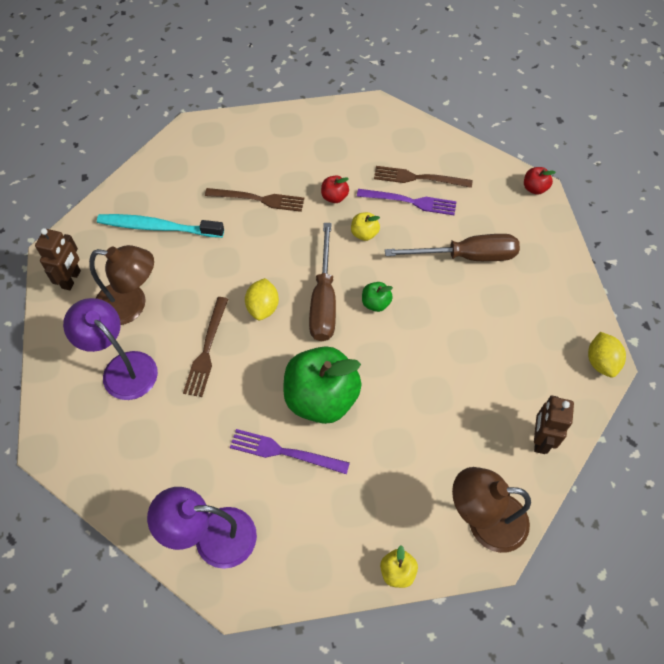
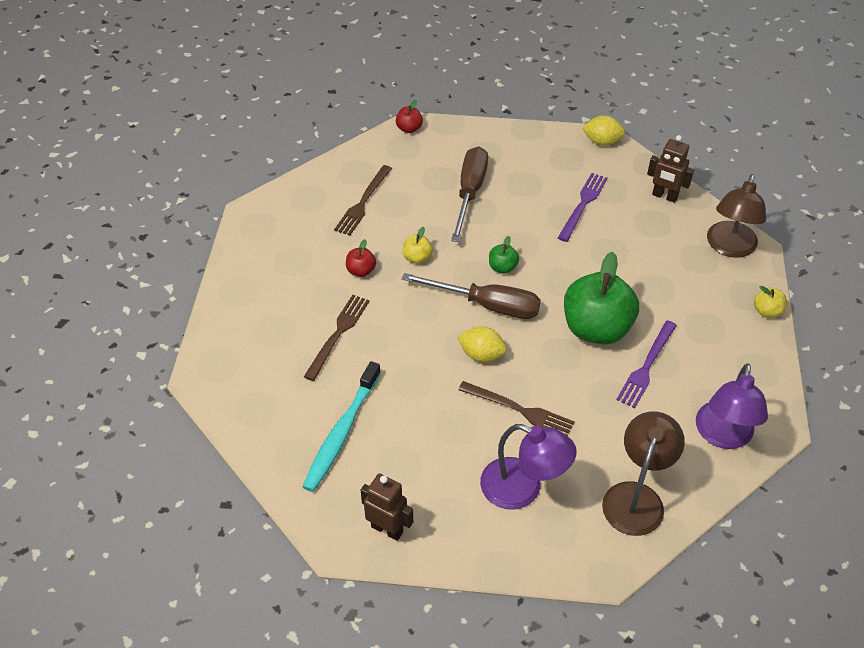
camera: 75 degrees left, 10 degrees down
purple lamp [63,298,158,400] -> purple lamp turned 120 degrees counterclockwise [480,424,577,510]
brown lamp [89,245,154,325] -> brown lamp moved to [602,411,685,536]
purple fork [357,189,457,215] -> purple fork moved to [558,173,608,242]

